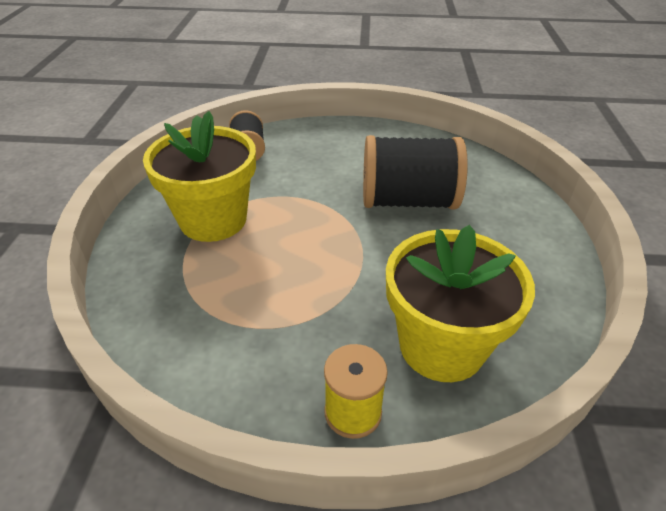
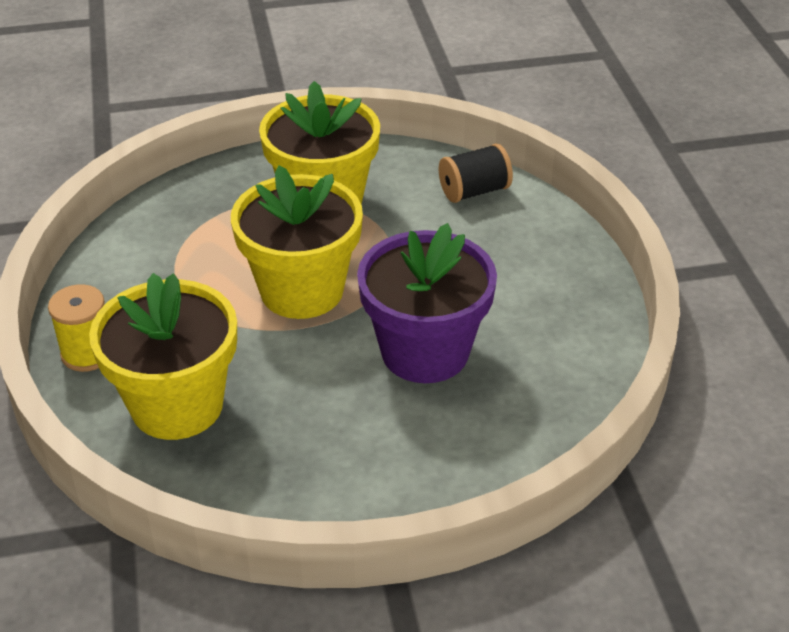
camera: 75 degrees right, 0 degrees up
black spool [363,135,468,210] -> purple flower pot [357,223,497,383]
none -> yellow flower pot [231,165,363,319]

